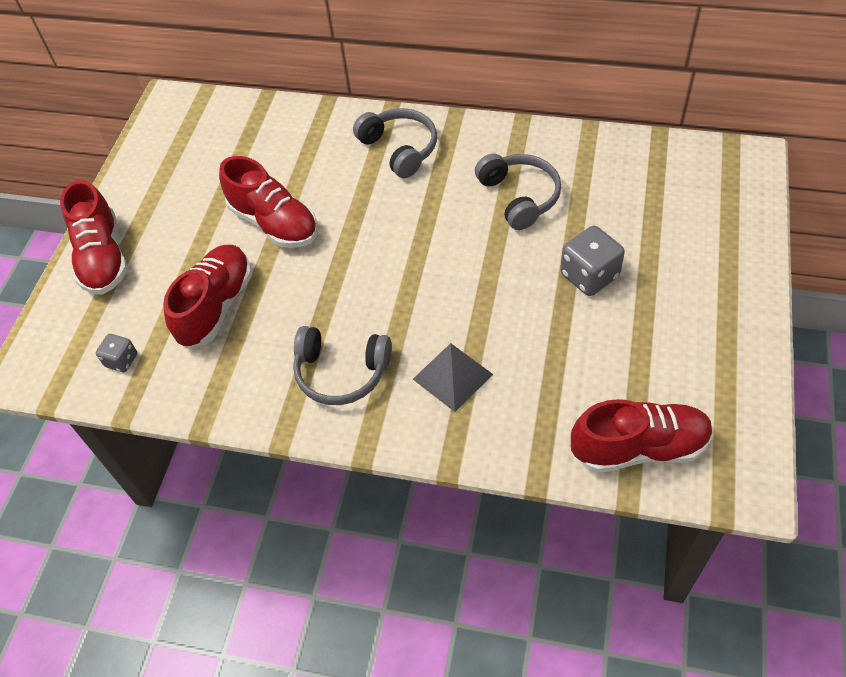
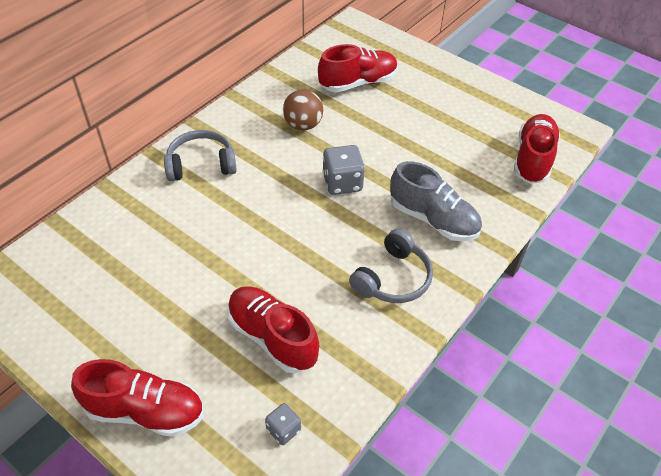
camera: 70 degrees left, 5 degrees down
red shoe [219,156,318,248] -> red shoe moved to [318,44,398,92]
grey pyramid [413,343,493,412] -> grey shoe [390,161,482,241]
grey headphones [475,154,561,230] -> brown ball [283,89,323,131]
grey dice [560,226,625,296] -> grey dice moved to [323,145,365,195]

